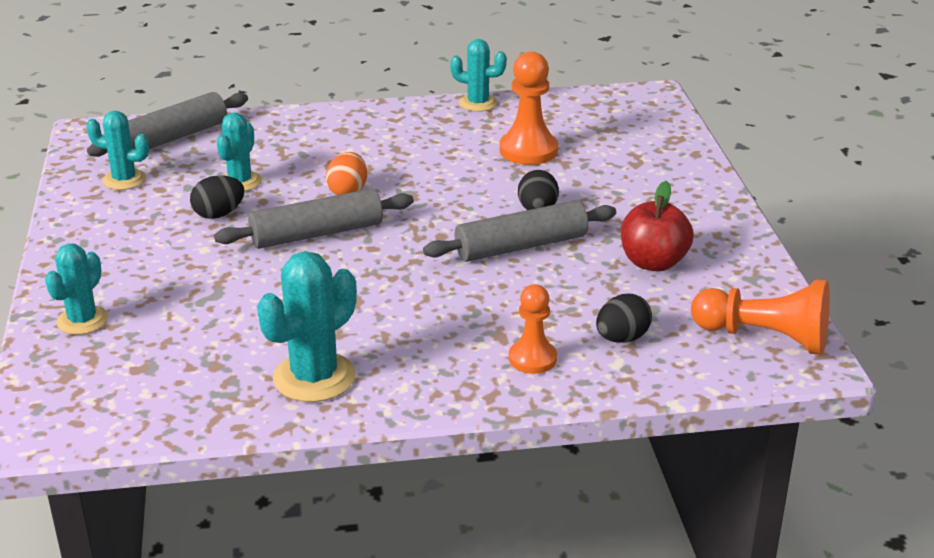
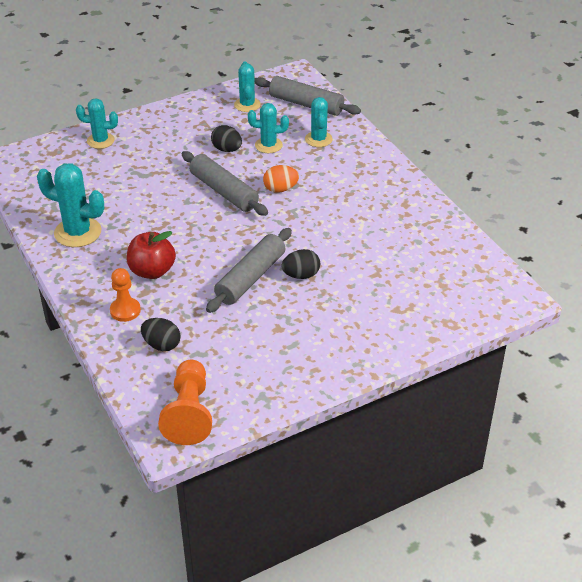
camera: 70 degrees right, 10 degrees up
grey rolling pin [423,200,616,262] -> grey rolling pin turned 75 degrees clockwise [206,228,292,313]
turquoise cactus [450,39,507,112] -> turquoise cactus moved to [305,97,333,147]
orange pawn [500,51,558,165] -> none
red apple [621,181,694,272] -> red apple moved to [127,231,176,279]

